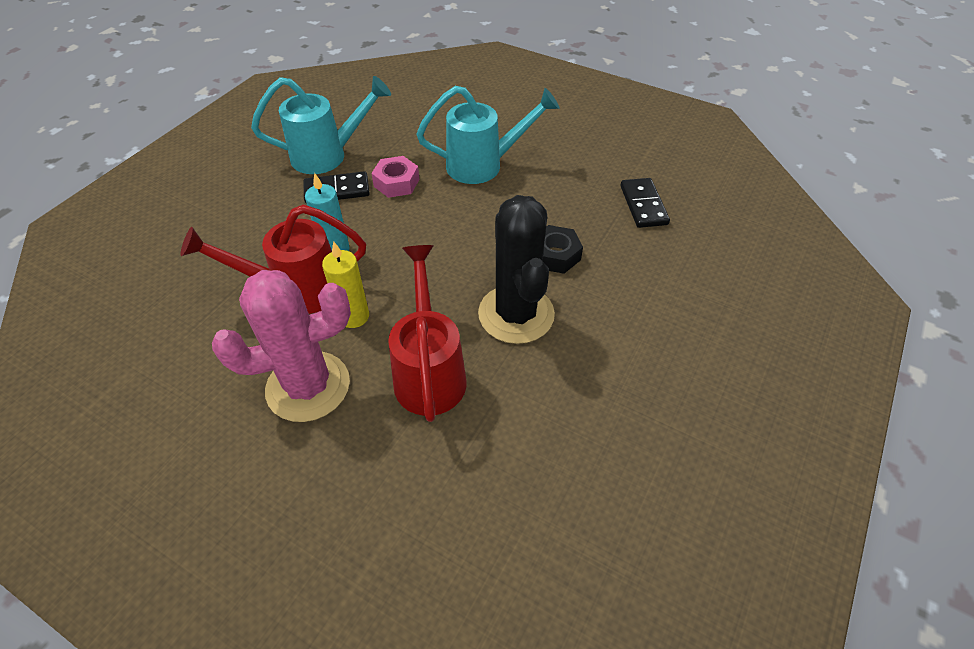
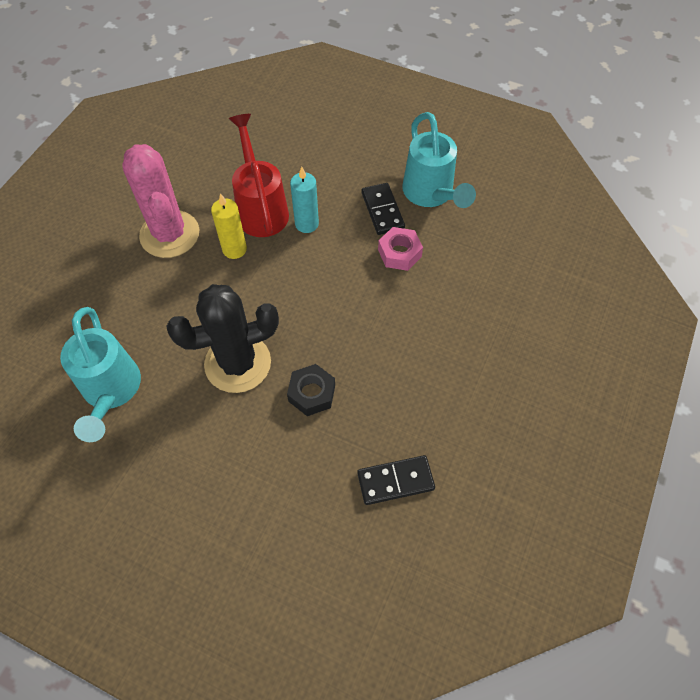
camera: 85 degrees right, 10 degrees up
red watering can [388,245,467,422] -> none
turquoise watering can [417,86,560,184] -> turquoise watering can moved to [60,307,141,442]

